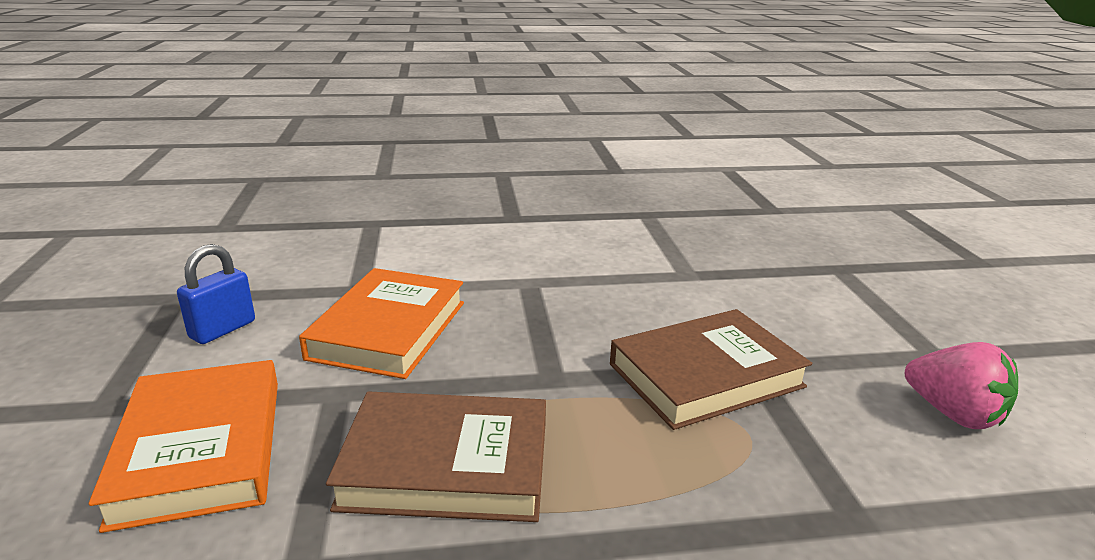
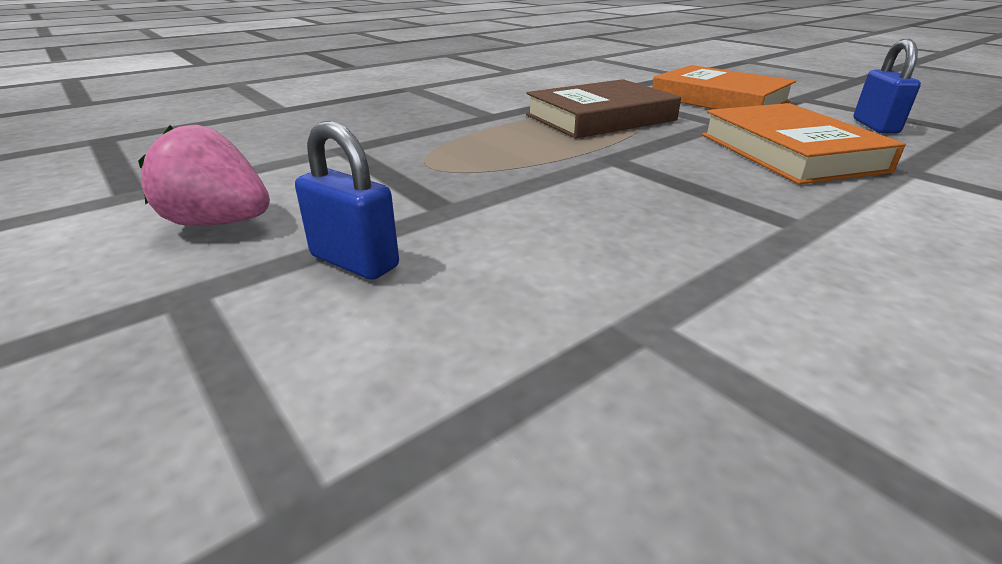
camera: 150 degrees right, 5 degrees up
brown book [610,309,812,430] -> none
none -> blue padlock [295,121,399,280]

